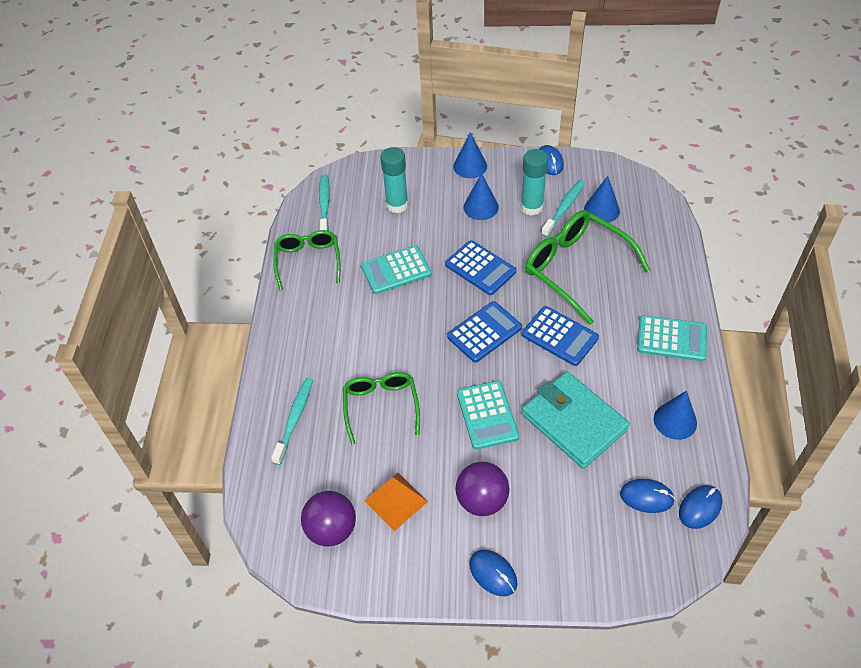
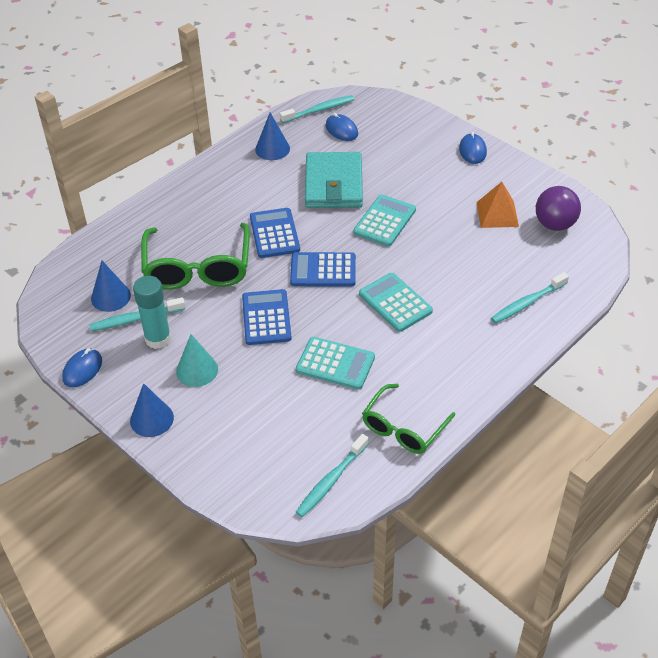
camera: 140 degrees left, 5 degrees down
green glasses [343,372,420,445] -> none
turquoise glue stick [380,147,408,213] -> none
purple ball [456,462,509,516] -> none
blue cone [464,173,499,220] -> turquoise cone [176,334,218,387]
turquoise calculator [637,315,707,362] -> turquoise calculator moved to [359,273,433,332]
blue mouse [679,485,722,529] -> turquoise toothbrush [280,95,355,123]

